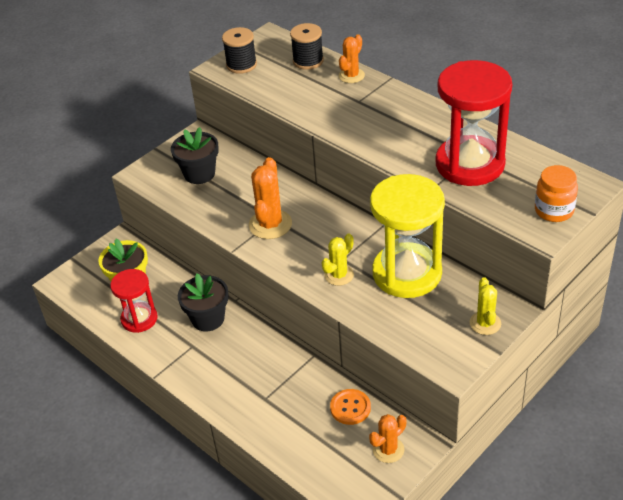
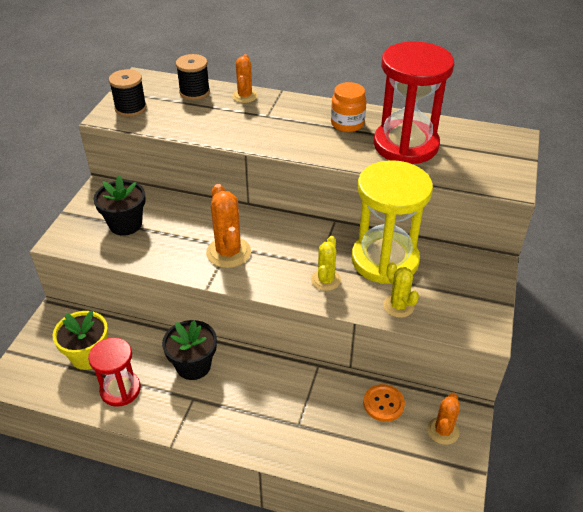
camera: 30 degrees left, 0 degrees up
yellow cactus [470,277,501,335] -> yellow cactus moved to [383,262,419,318]
orange jar [535,165,578,222] -> orange jar moved to [331,82,366,132]

